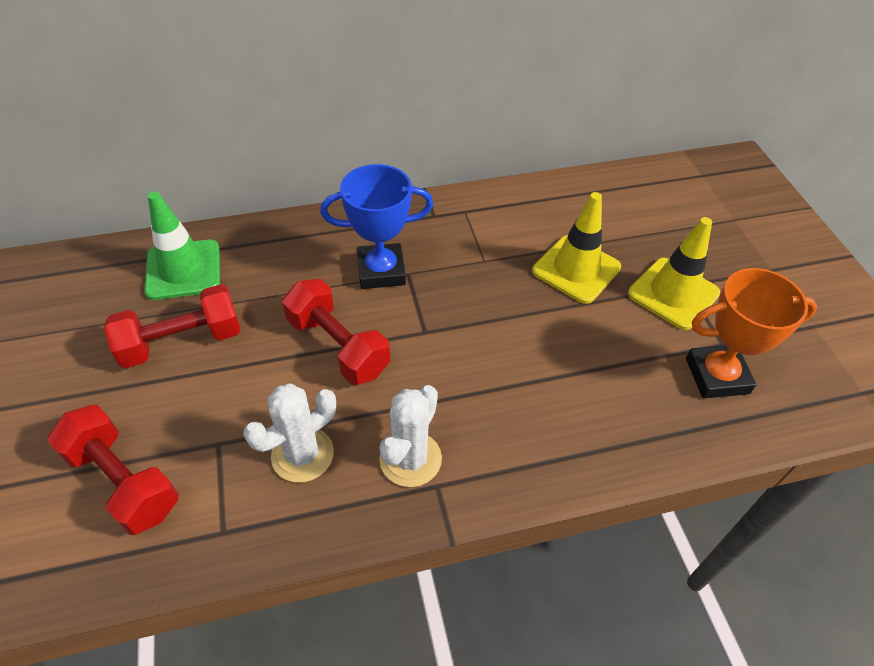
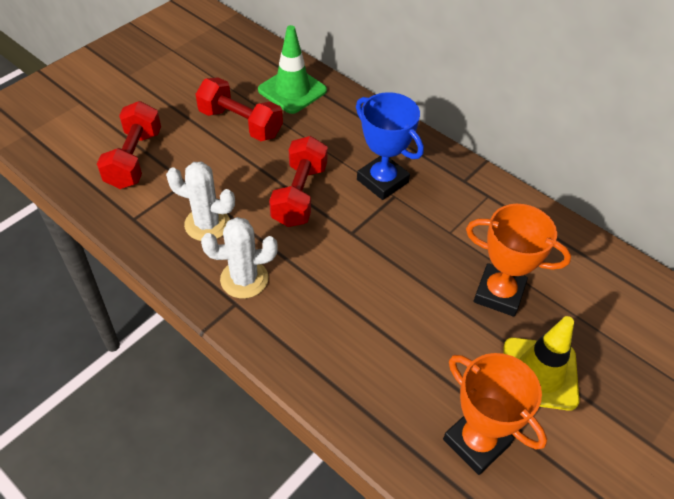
camera: 55 degrees right, 0 degrees up
yellow traffic cone [532,192,621,304] -> orange trophy [466,204,571,317]

